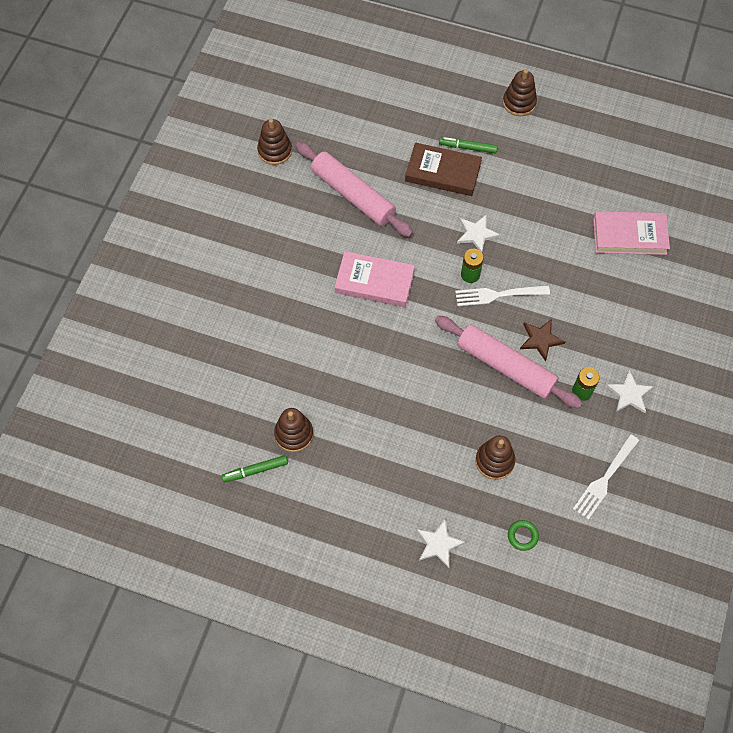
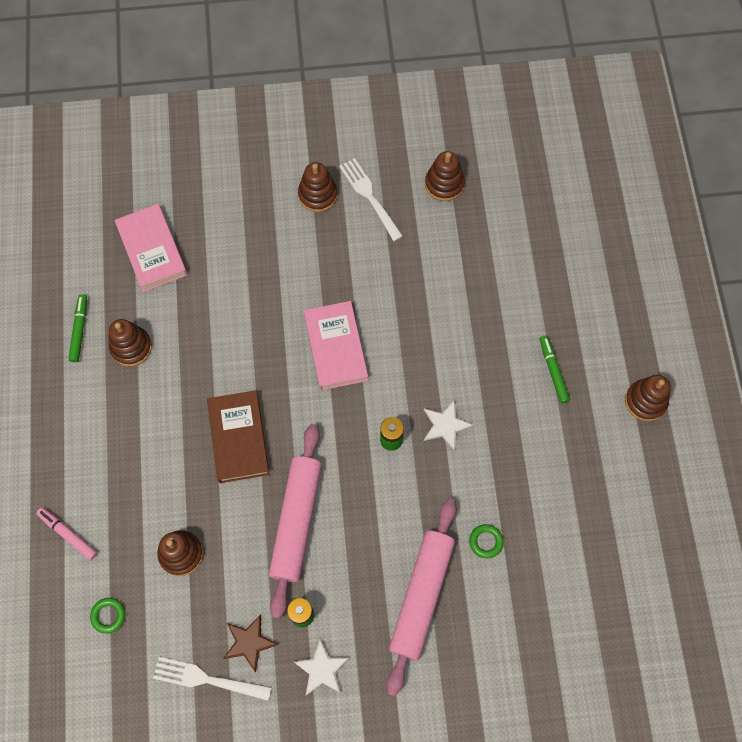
camera: 65 degrees right, 5 degrees up
green marker [221,455,288,482] -> green marker turned 45 degrees clockwise [68,294,87,362]
pink rolling pin [295,142,413,237] -> pink rolling pin moved to [387,498,457,696]
brown book [405,142,482,196] -> brown book moved to [207,390,270,483]
white star [417,519,465,568] -> pink marker [36,507,97,560]
white fork [455,285,550,306] -> white fork moved to [339,158,403,241]
brown star [520,319,565,361] -> brown star moved to [223,614,279,672]
pink book [593,211,670,255] -> pink book moved to [115,204,188,292]
none -> brown stacking toy [298,162,338,212]
none -> green ring [469,524,504,559]

